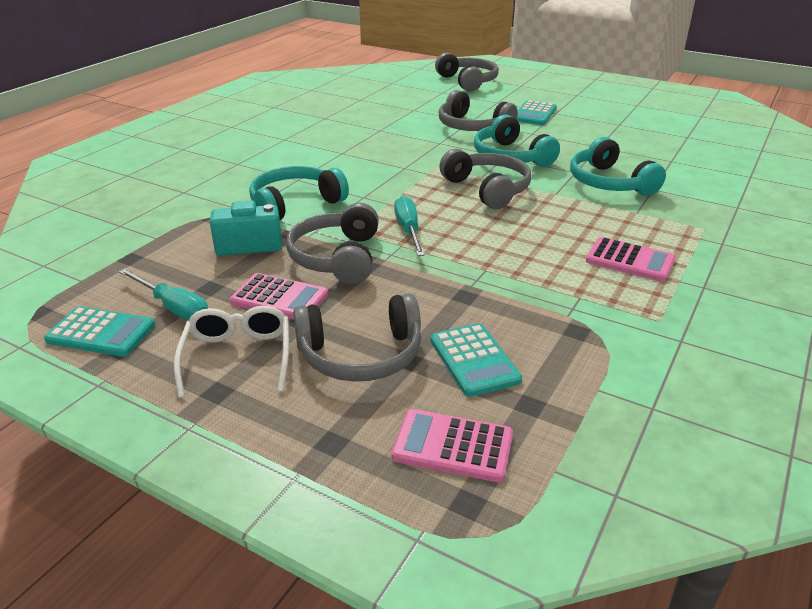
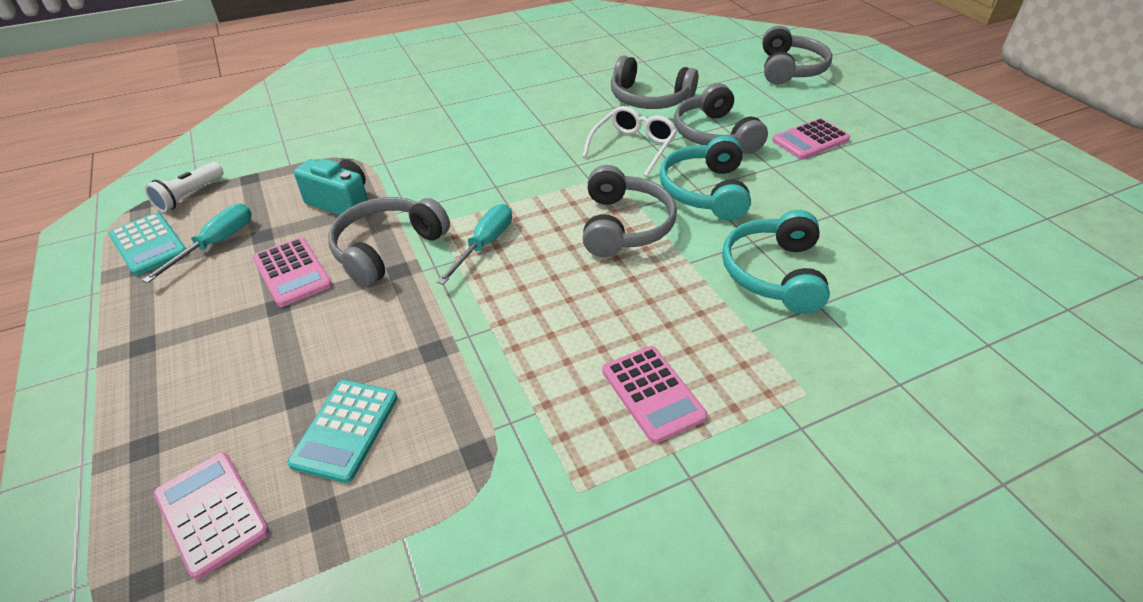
camera: 35 degrees right, 10 degrees up
turquoise screwdriver [119,269,208,321] -> turquoise screwdriver turned 135 degrees counterclockwise [142,204,252,283]
white glasses [174,306,289,398] -> white glasses moved to [582,106,677,177]
turquoise headphones [249,166,349,220] -> none
grey headphones [293,293,421,382] -> grey headphones moved to [611,56,698,109]
turquoise calculator [516,101,557,125] -> pink calculator [772,118,850,159]
none -> white flashlight [145,162,223,212]

